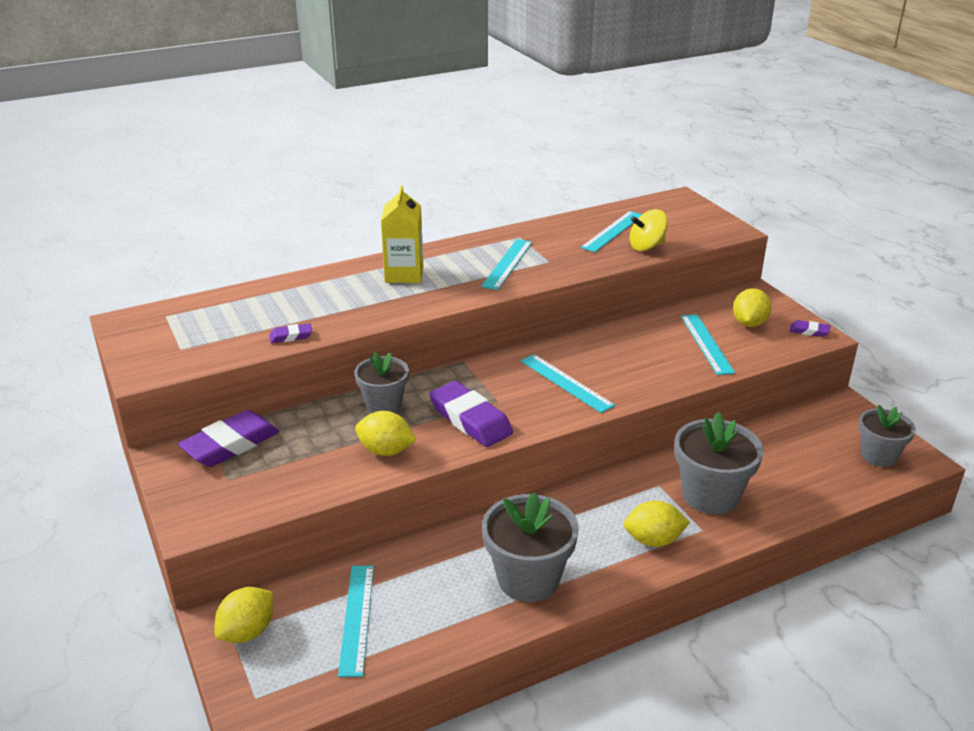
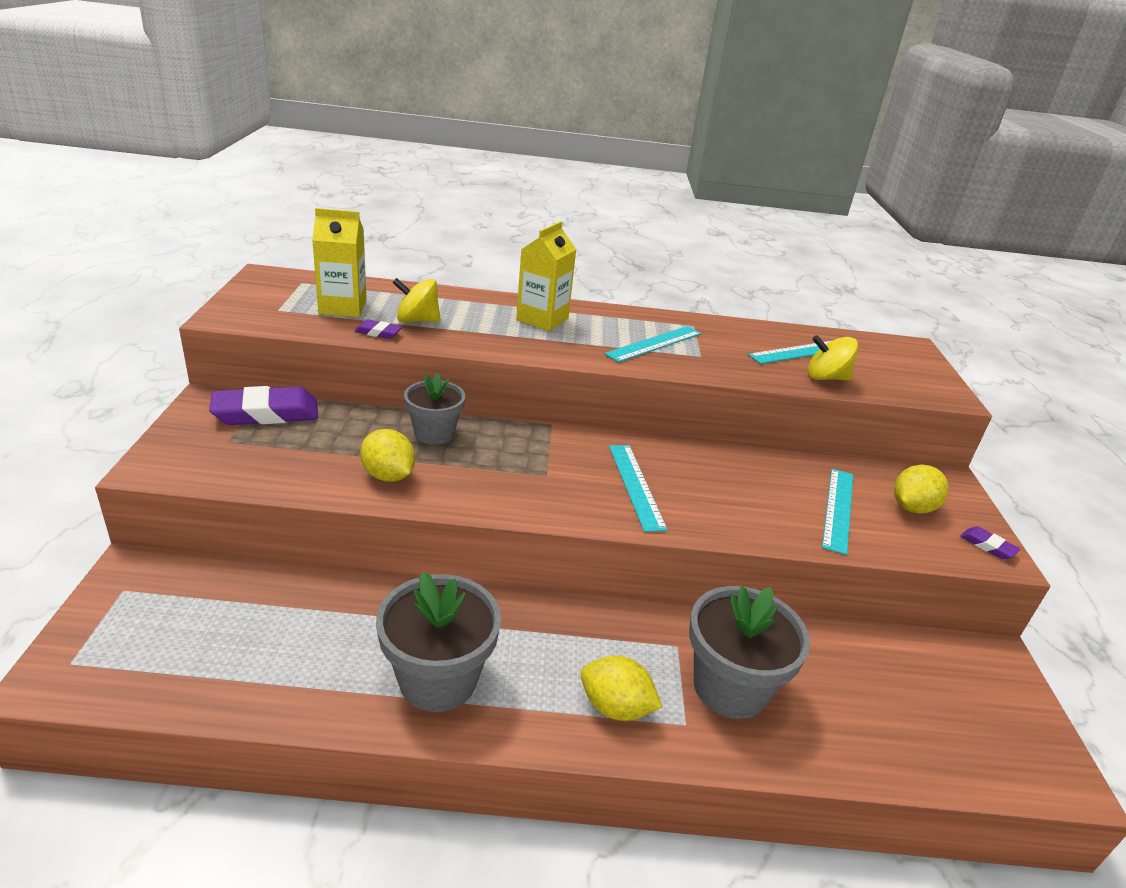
camera: 25 degrees right, 0 degrees up
yellow lemon [214,587,273,643] -> none
turquoise ruler [338,566,374,677] -> none
purple eraser [429,381,513,447] -> none
grey flower pot [859,405,916,467] -> none
none -> yellow carton [312,208,367,317]
none -> yellow spinning top [392,278,441,322]

